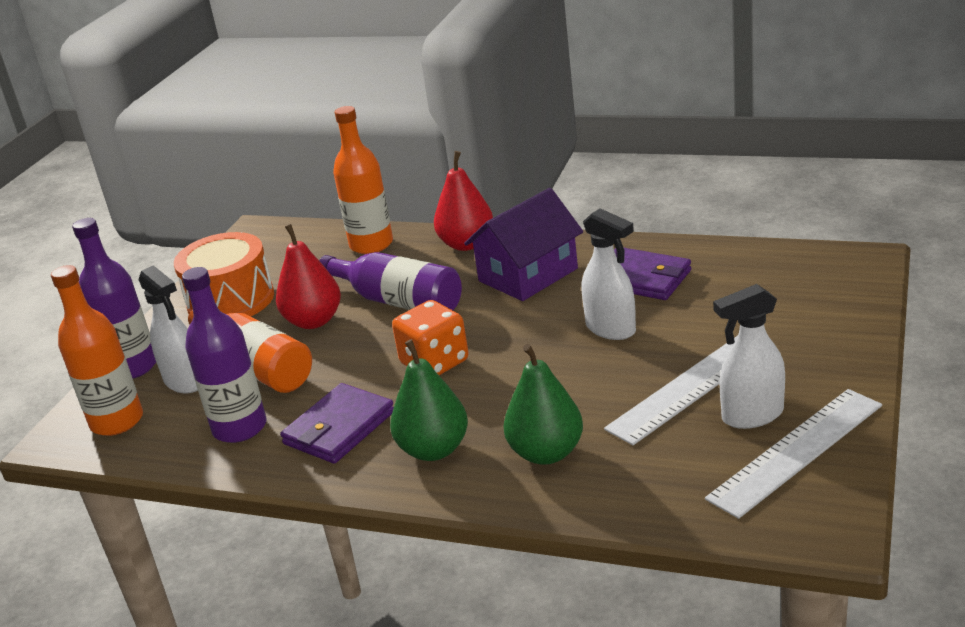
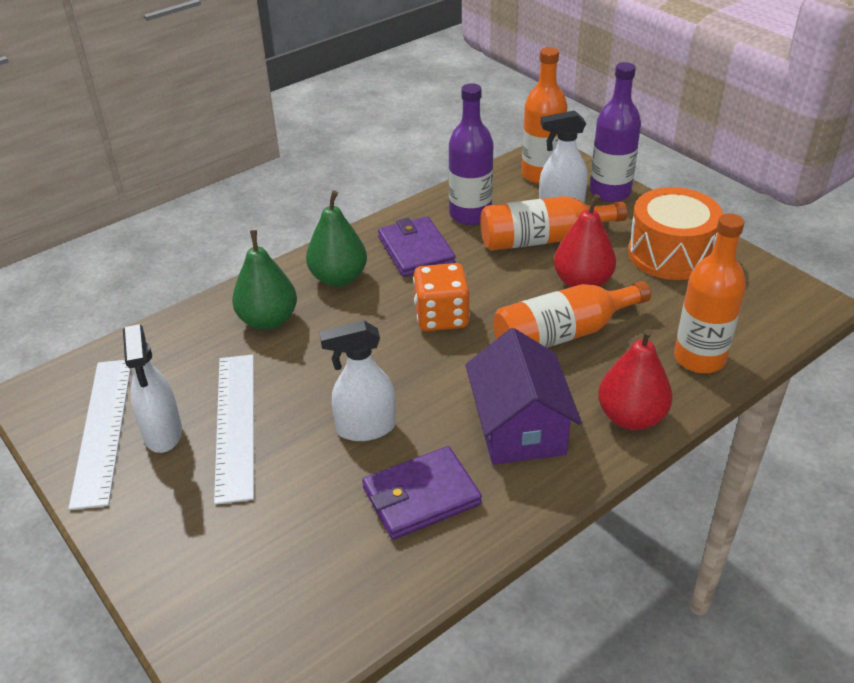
camera: 120 degrees right, 10 degrees up
purple bottle [319,252,462,310] -> orange bottle [493,281,651,348]
white spray bottle [713,284,785,429] -> white spray bottle turned 150 degrees clockwise [123,324,182,453]

